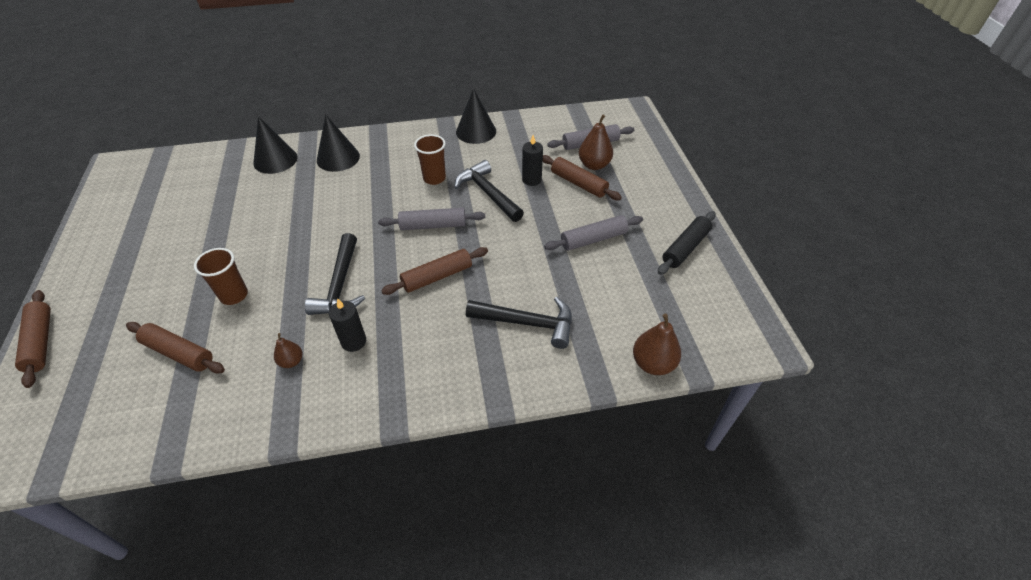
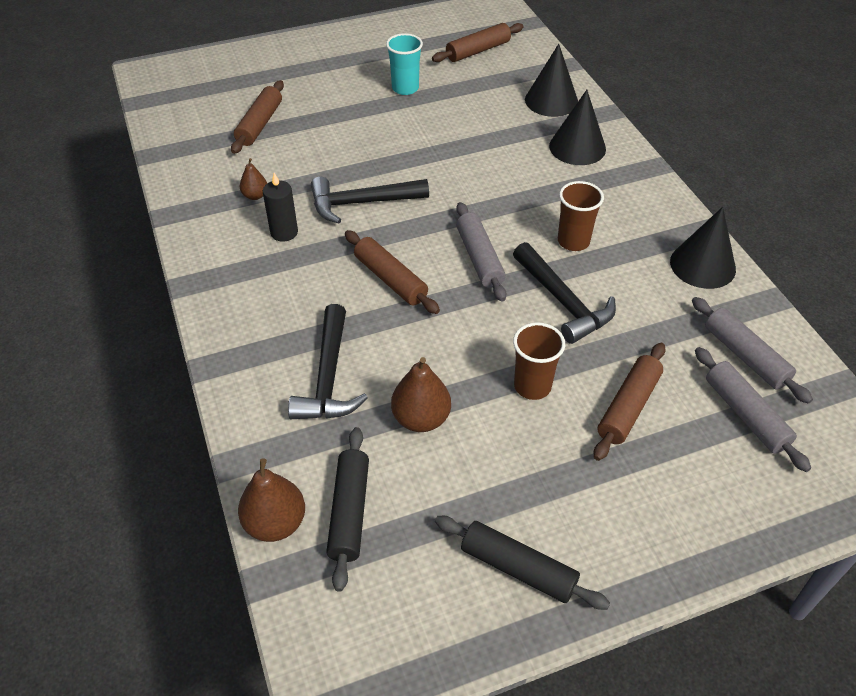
camera: 80 degrees right, 0 degrees up
brown rolling pin [15,290,51,388] -> brown rolling pin moved to [432,23,524,62]
brown cup [194,248,248,305] -> brown cup moved to [513,322,565,400]
black hammer [454,160,524,222] -> black hammer turned 105 degrees clockwise [513,242,616,344]
black candle [522,135,543,186] -> none
grey rolling pin [544,215,643,251] -> grey rolling pin moved to [692,297,813,404]
brown pear [579,115,613,170] -> brown pear moved to [391,357,451,432]
none -> black rolling pin [326,427,369,592]
none -> turquoise cup [386,33,423,95]

